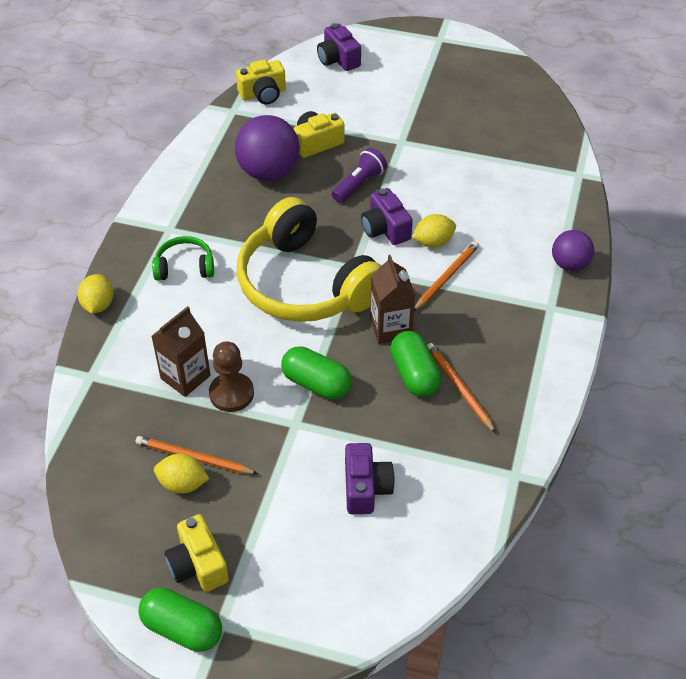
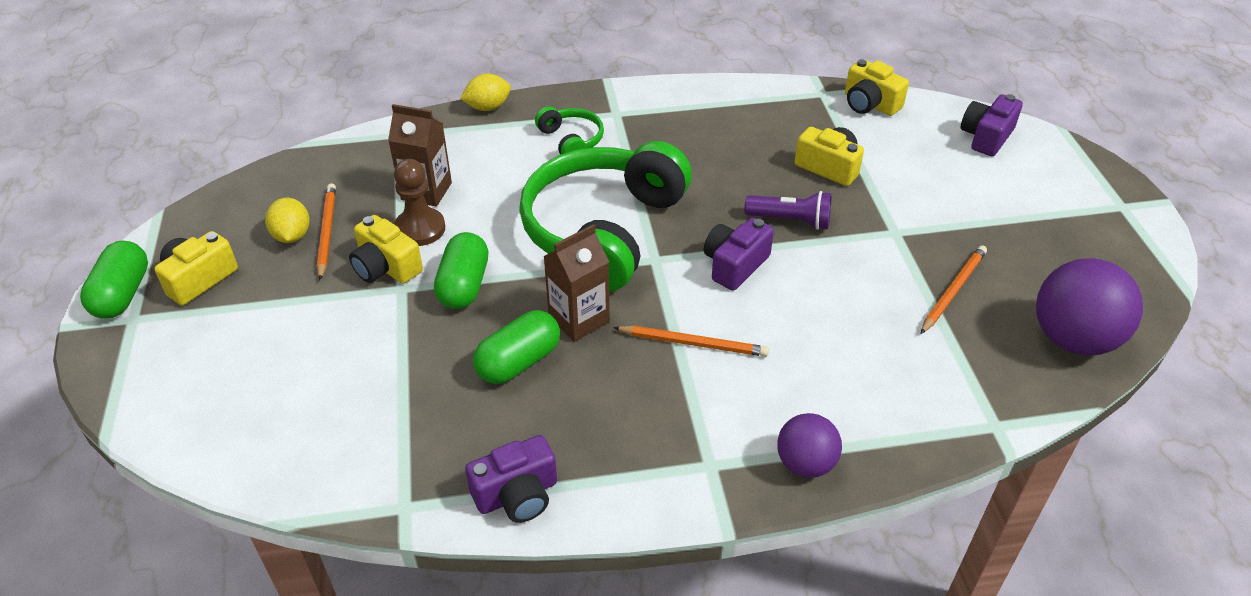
camera: 65 degrees right, 5 degrees down
purple ball [235,115,300,181] -> purple ball moved to [1036,258,1143,356]
yellow headphones [237,197,382,322] -> green headphones [519,141,692,291]
purple camera [345,443,395,514] -> purple camera moved to [465,435,557,523]
yellow lemon [412,214,456,248] -> none
orange pencil [427,343,496,433] -> orange pencil moved to [921,245,987,334]
none -> yellow camera [349,215,423,284]

